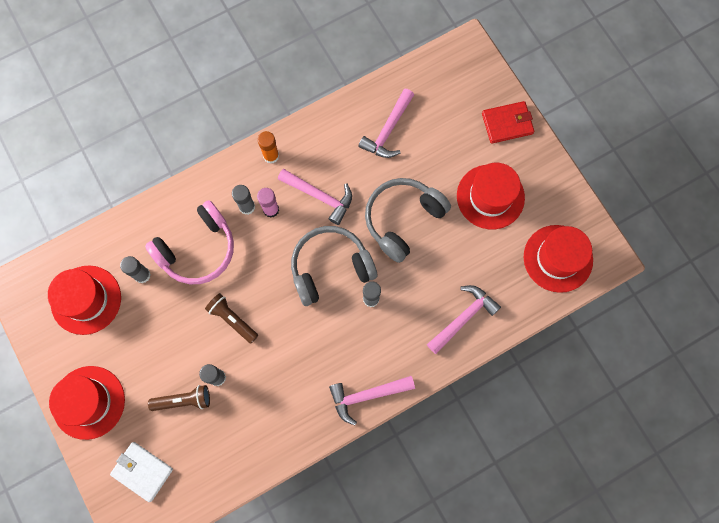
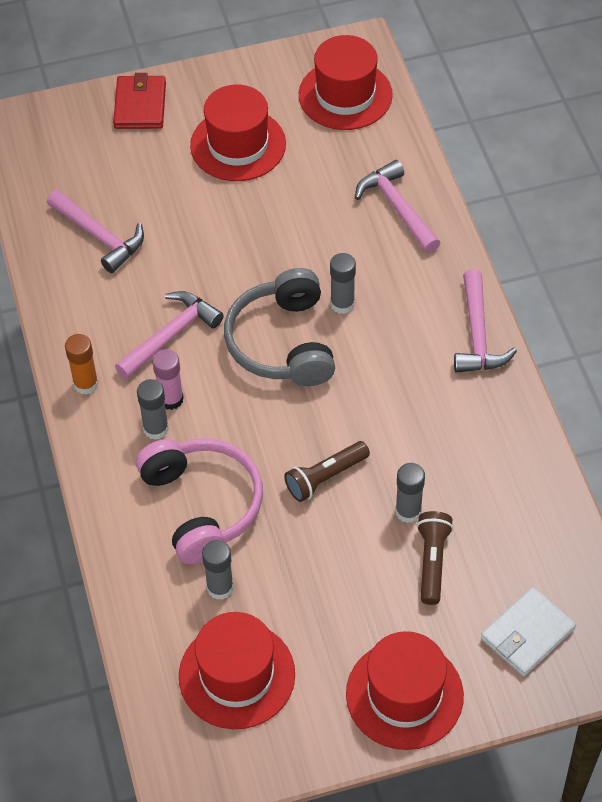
camera: 75 degrees left, 20 degrees down
grey headphones [365,178,451,263] -> none

